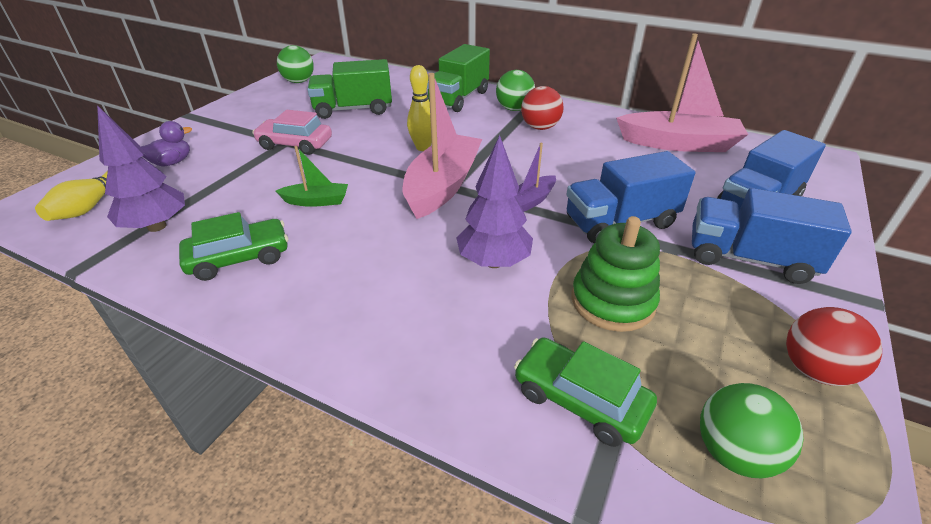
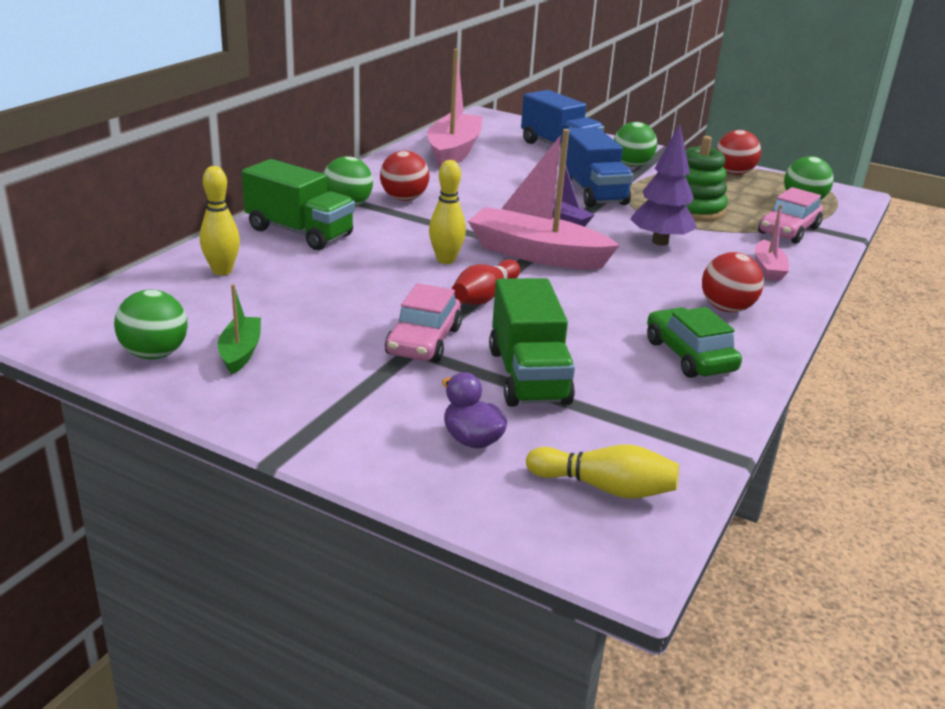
camera: 90 degrees left, 10 degrees down
purple tree [97,105,185,232] -> none
green boat [276,146,348,207] -> green boat moved to [218,284,261,374]
green truck [307,59,392,119] -> green truck moved to [489,278,575,407]
green car [514,337,657,447] -> pink car [758,187,823,244]
blue truck [692,188,852,284] -> green ball [614,122,657,167]
none -> yellow bowling pin [200,166,240,275]
none -> red bowling pin [452,259,520,305]
none -> red ball [702,252,764,312]
none -> pink boat [755,204,789,281]

